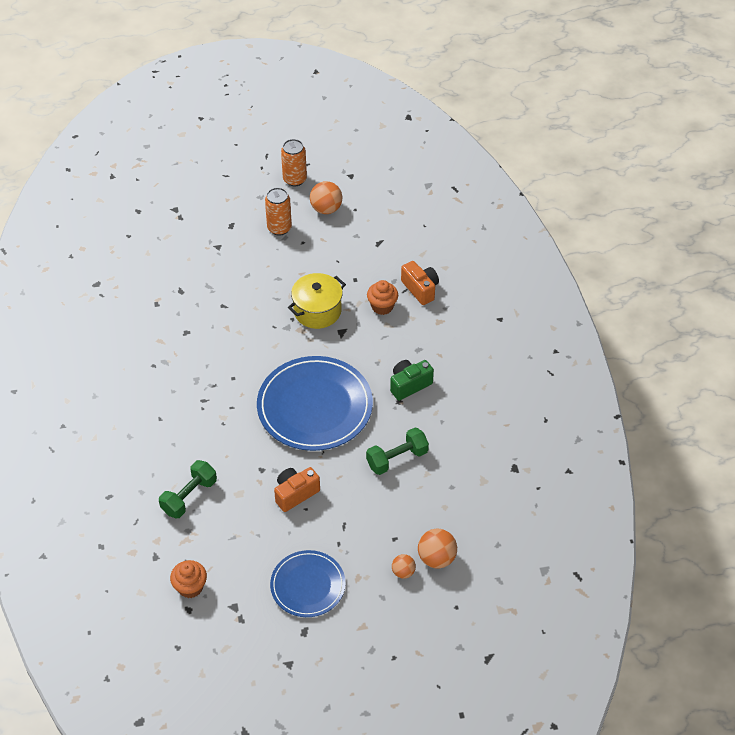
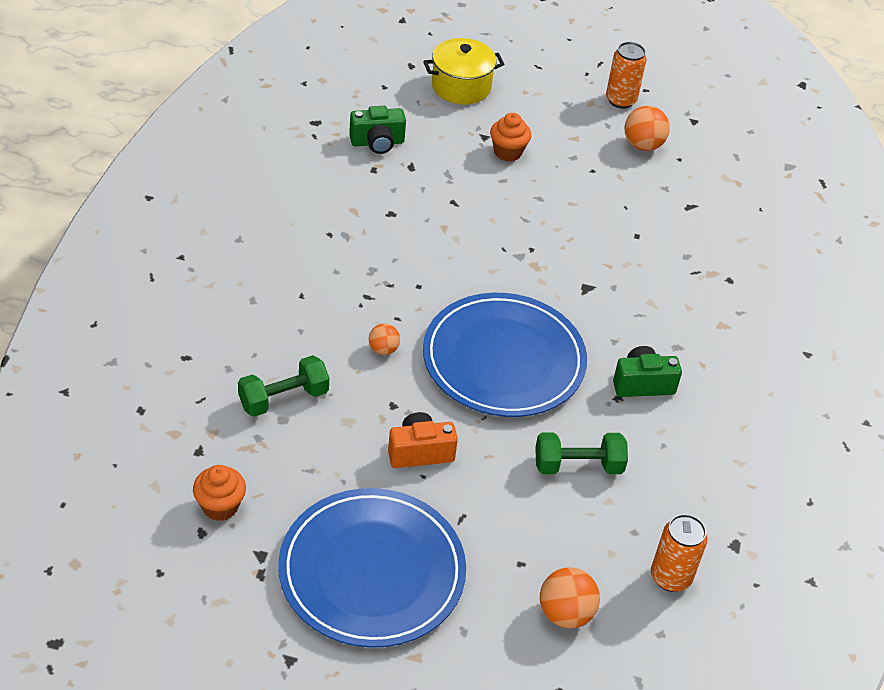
camera: 20 degrees right, 5 degrees down
orange can [265,188,292,236] -> orange can moved to [651,514,707,592]
blue plate [270,550,345,617] -> blue plate [278,488,466,648], size x1.69
yellow pot [288,273,346,329] -> yellow pot moved to [423,38,504,105]
orange cupcake [367,280,398,315] -> orange cupcake moved to [490,113,531,161]
orange ball [392,554,416,579] -> orange ball moved to [369,323,400,355]
orange camera [401,261,439,305] -> none
none -> green camera [349,106,406,154]

